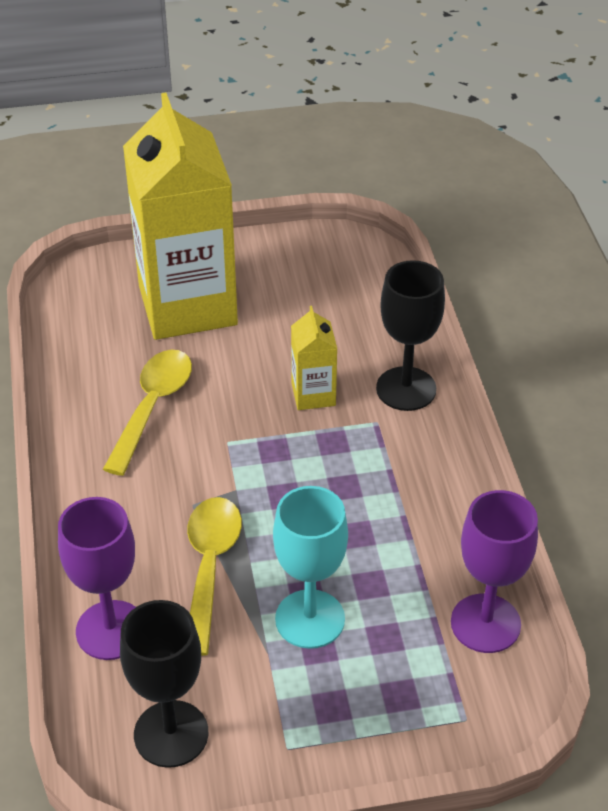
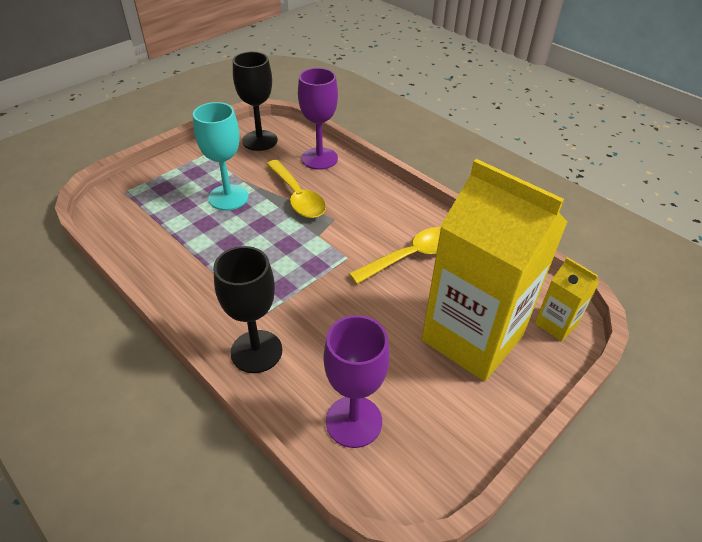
camera: 145 degrees right, 0 degrees up
yellow spoon [103,350,192,476] -> yellow spoon turned 105 degrees counterclockwise [349,227,441,284]
yellow carton [291,306,337,410] -> yellow carton moved to [535,257,599,342]
purple goblet [451,490,538,653] -> purple goblet moved to [324,315,390,448]

